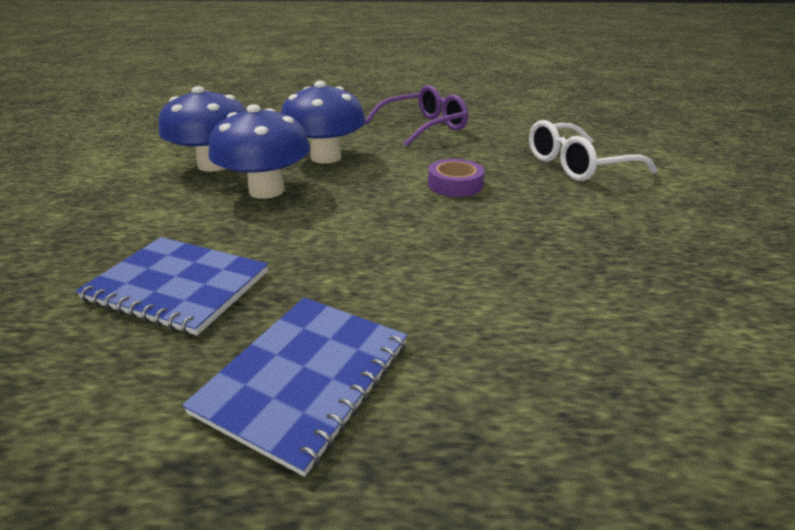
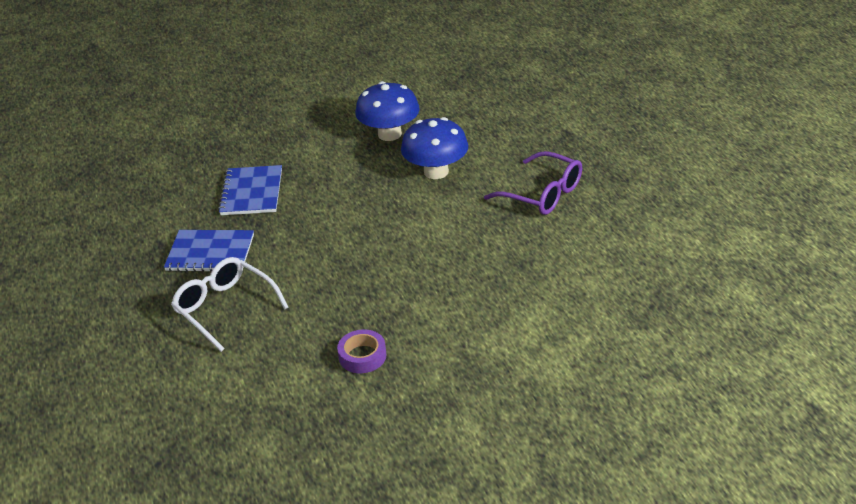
camera: 70 degrees right, 5 degrees up
blue mushroom [208,104,311,199] -> none
purple tape [428,159,485,197] -> purple tape moved to [337,330,386,373]
white glasses [529,120,658,181] -> white glasses moved to [171,257,289,352]

